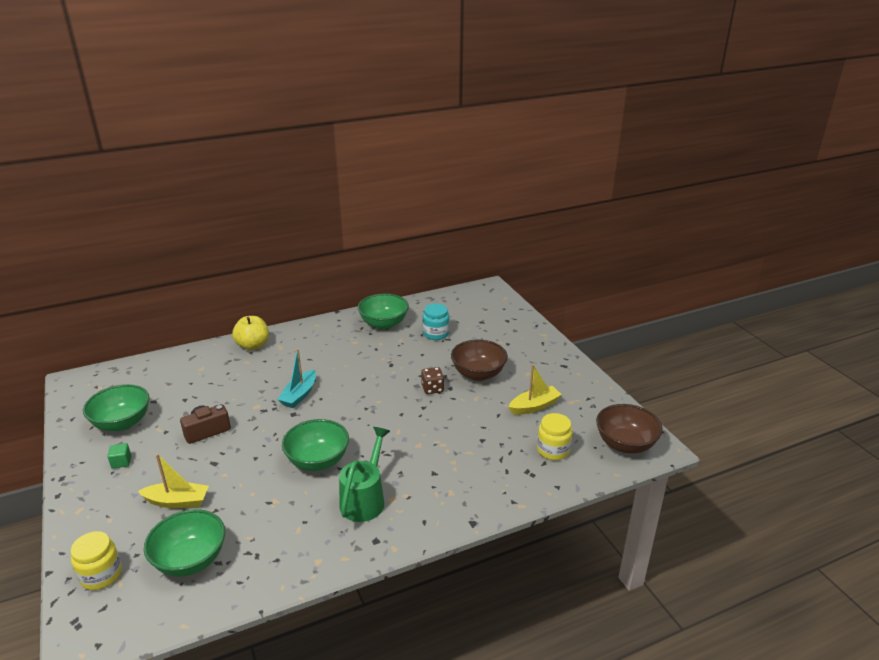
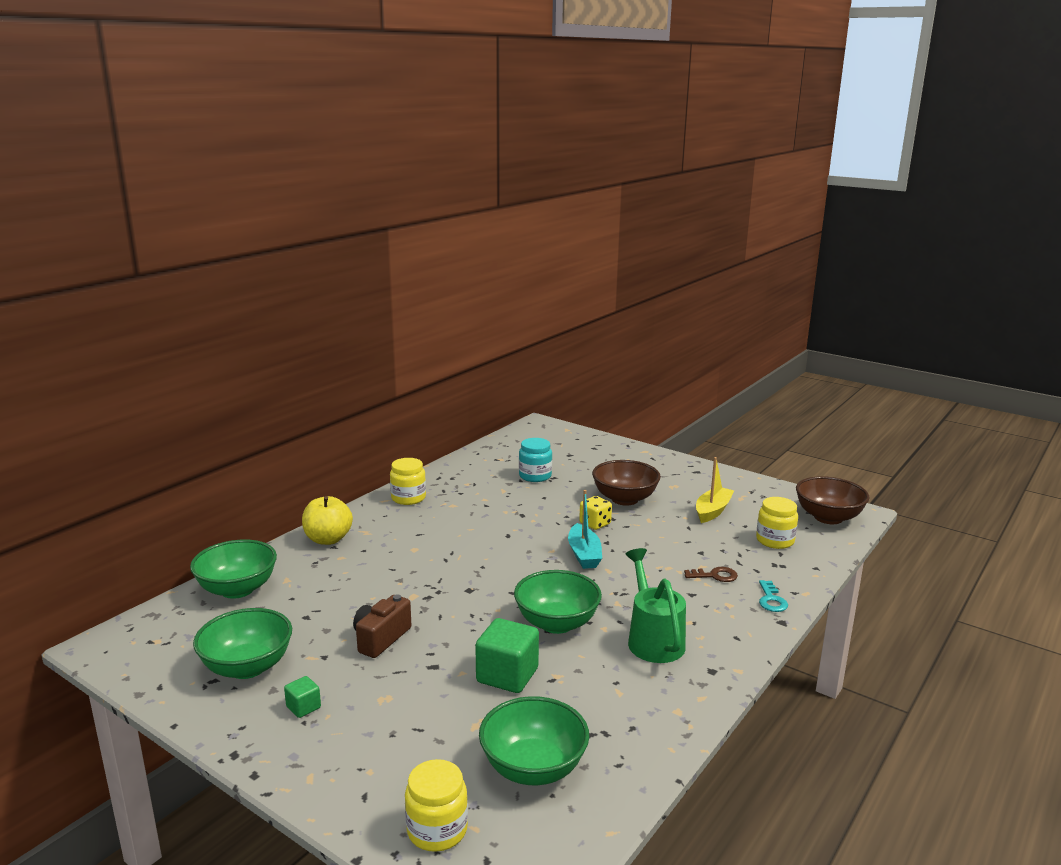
camera: 30 degrees left, 10 degrees down
yellow boat [138,454,209,508] -> none
turquoise boat [277,349,316,408] -> turquoise boat moved to [568,490,602,569]
green bowl [358,294,409,330] -> green bowl moved to [190,540,277,599]
brown dice [421,367,444,394] -> yellow dice [579,496,612,530]
none -> yellow jar [390,458,426,505]
none -> green cube [475,618,539,693]
none -> brown key [684,567,738,582]
none -> turquoise key [759,580,788,612]

